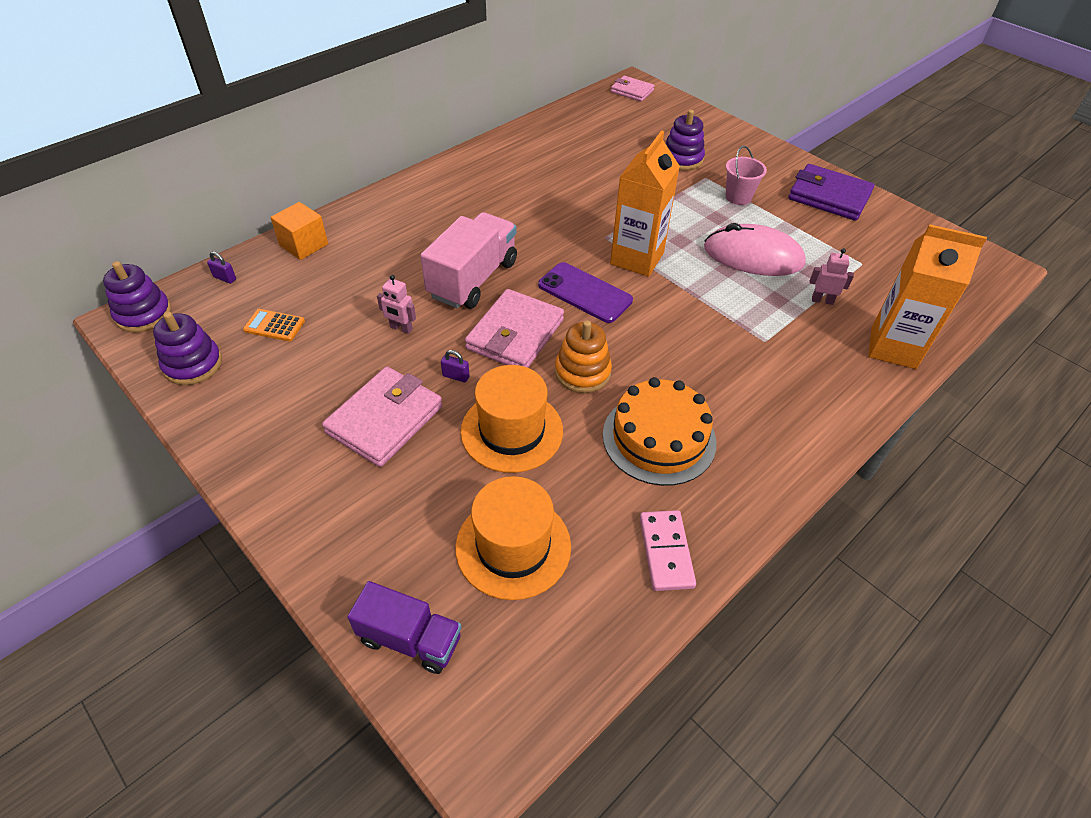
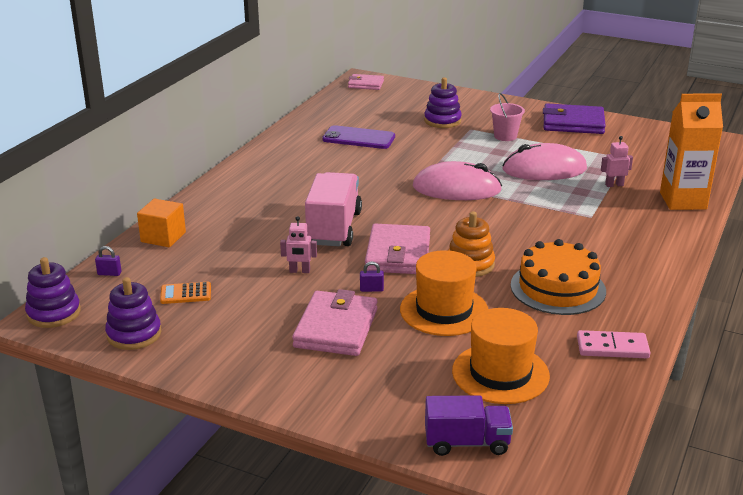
camera: 20 degrees left, 20 degrees down
purple phone [538,262,633,323] -> purple phone moved to [322,125,395,149]
orange carton [610,130,680,277] -> pink mouse [413,161,502,200]
pink domino [640,510,696,591] -> pink domino turned 60 degrees counterclockwise [577,330,651,358]

